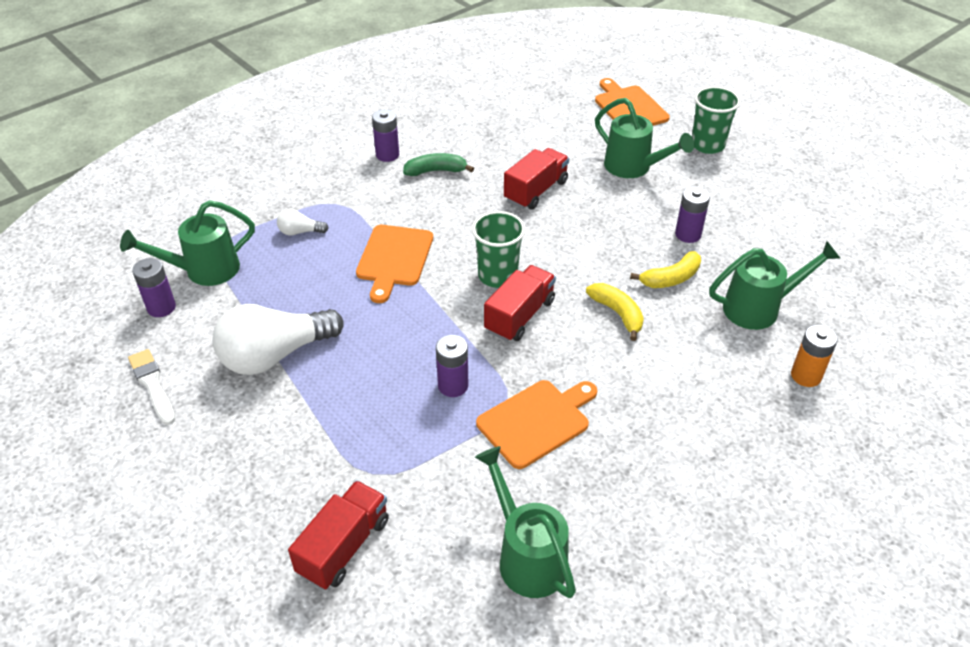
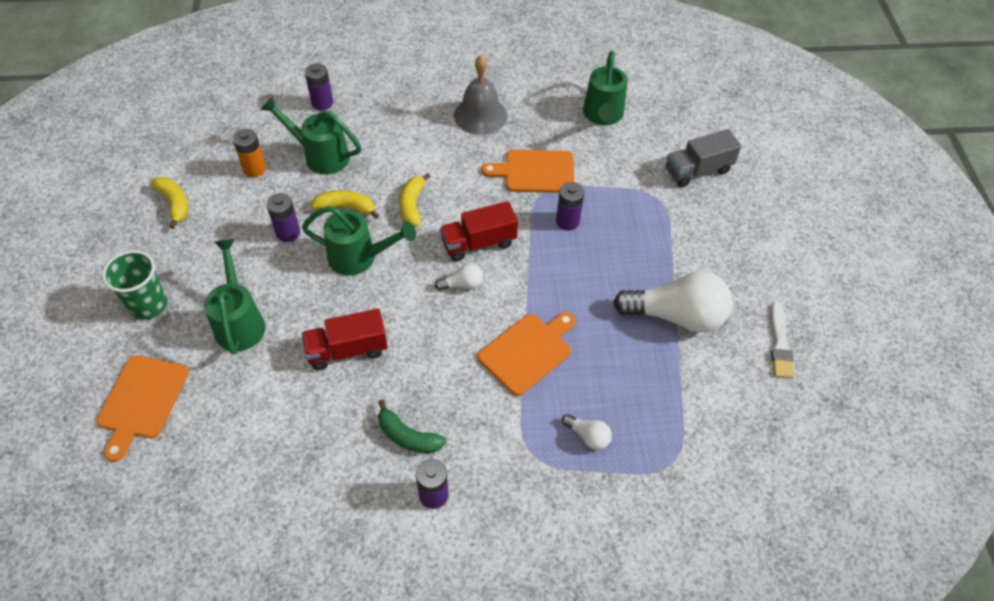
camera: 145 degrees left, 10 degrees up
green watering can [120,200,255,286] -> green watering can moved to [302,206,416,276]
purple battery [132,258,176,317] -> purple battery moved to [305,63,333,110]
red truck [288,480,389,590] -> grey truck [666,129,742,187]
green cup [472,211,525,288] -> white light bulb [435,263,483,291]
orange battery [791,325,838,387] -> orange battery moved to [233,129,266,177]
none -> yellow banana [150,177,188,229]
none -> grey bell [454,55,507,135]

